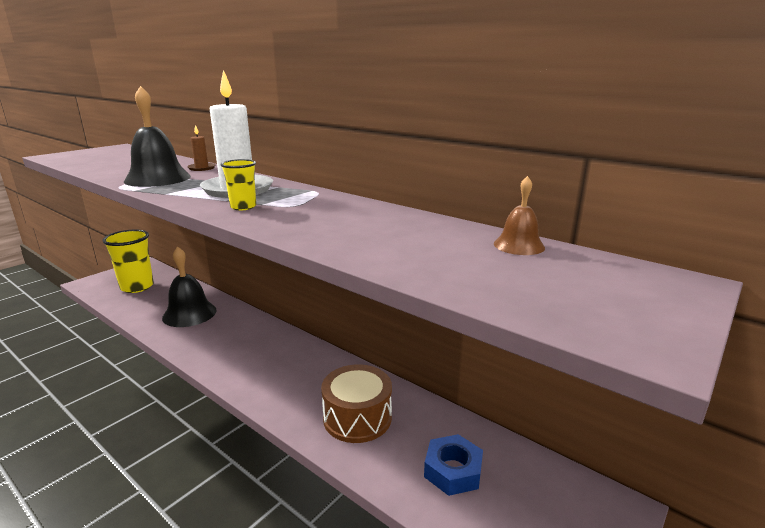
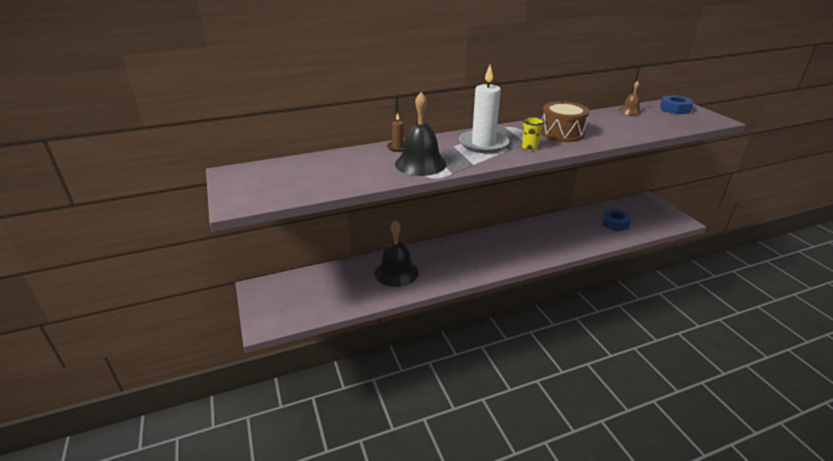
camera: 60 degrees left, 10 degrees up
yellow cup [102,230,154,293] -> none
brown drum [321,364,392,443] -> brown drum moved to [541,101,589,142]
none -> blue nut [660,95,693,115]

